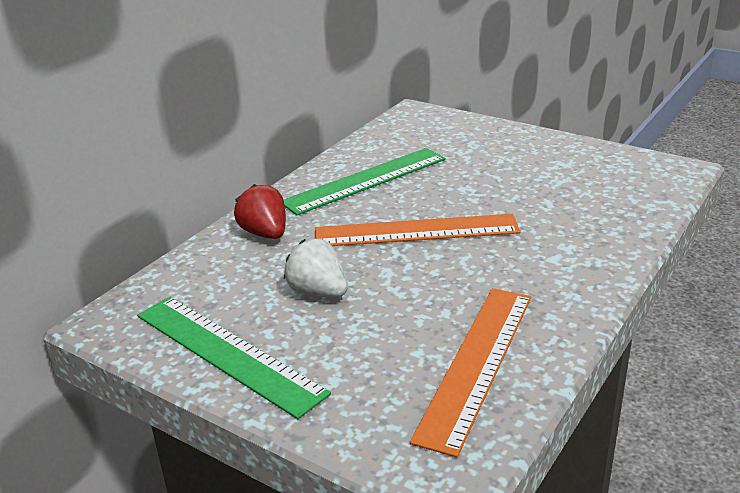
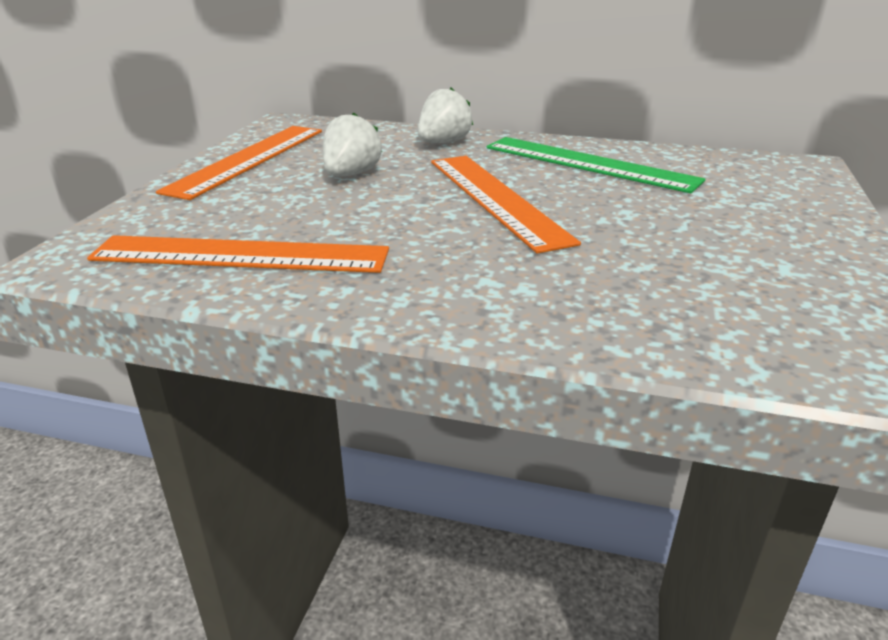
camera: 70 degrees right, 0 degrees up
green ruler [137,297,331,419] -> orange ruler [156,126,322,200]
red strawberry [234,184,286,239] -> white strawberry [418,88,473,143]

